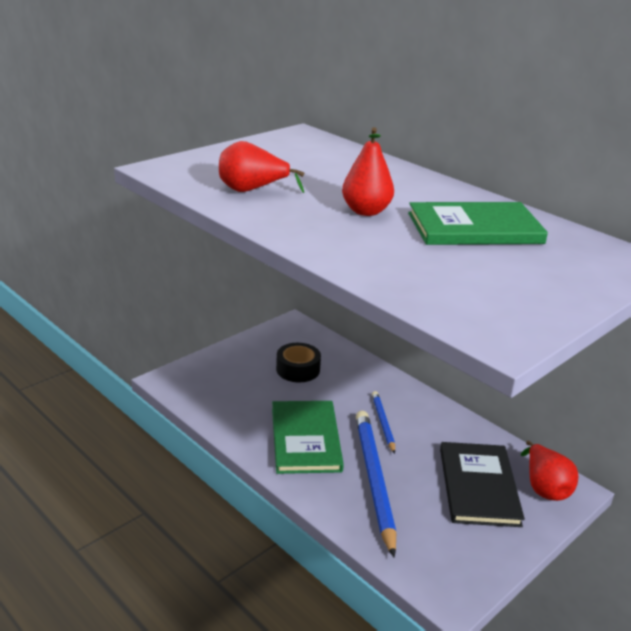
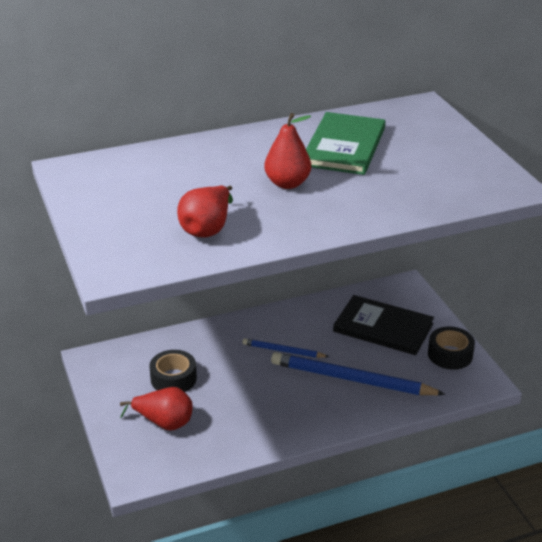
camera: 65 degrees left, 5 degrees up
green book [272,401,344,474] -> none
red pear [521,441,578,501] -> red pear moved to [120,387,192,431]
none -> black tape [428,327,475,370]

